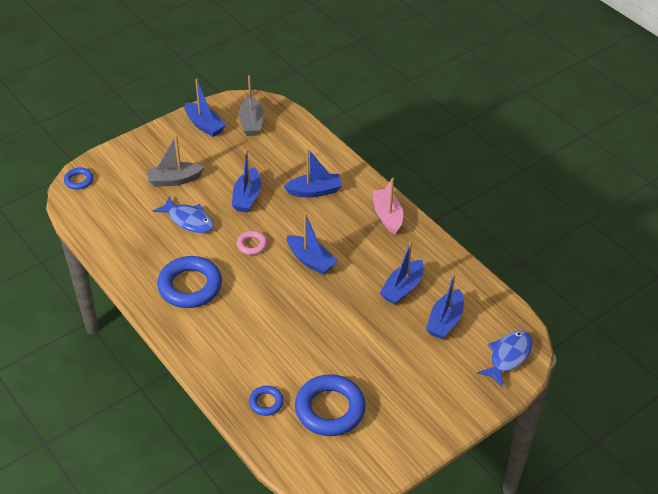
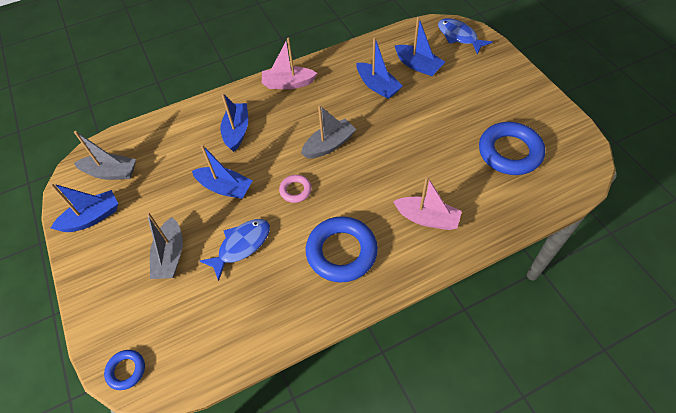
camera: 75 degrees left, 10 degrees up
blue ring [249,386,284,416] -> none
blue boat [287,214,337,275] -> grey boat [301,105,356,159]
none -> pink boat [393,176,462,230]

